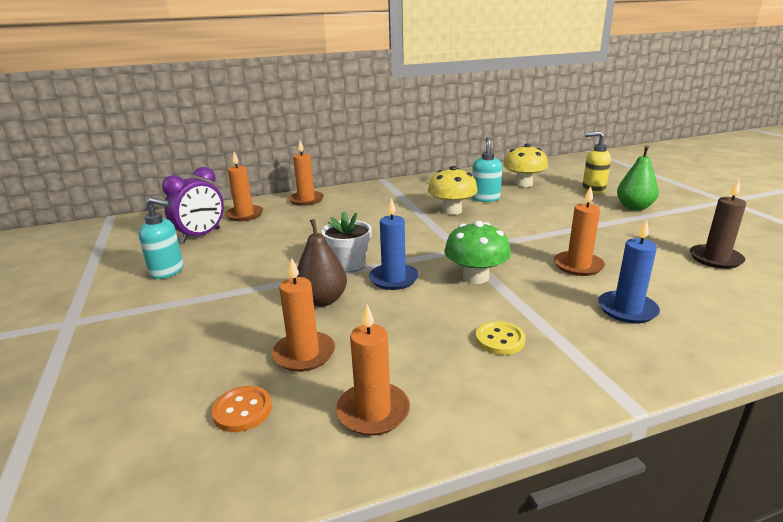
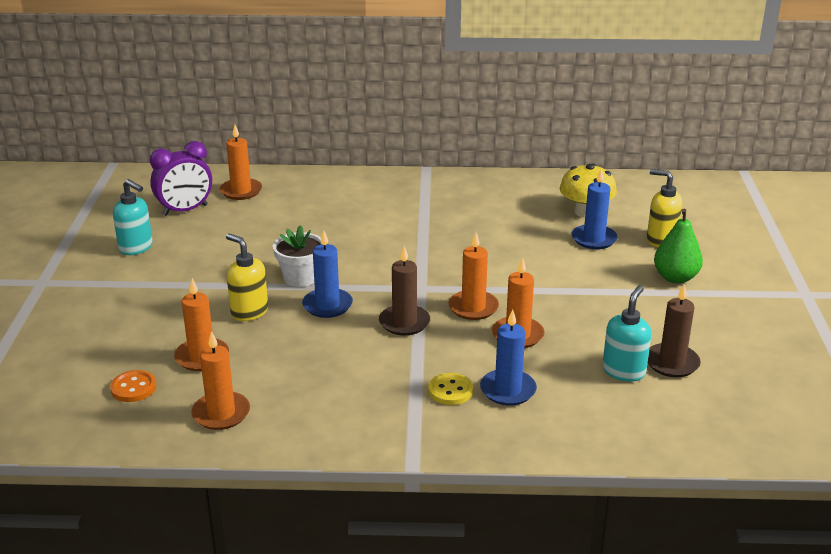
camera: 20 degrees right, 5 degrees up
orange candle [289,140,324,206] -> orange candle moved to [448,233,499,320]
brown pear [297,219,347,307] -> yellow soap dispenser [226,233,268,321]
yellow mushroom [428,166,478,215] -> none
green mushroom [444,221,511,284] -> brown candle [379,246,430,335]
turquoise soap dispenser [472,137,502,202] -> turquoise soap dispenser moved to [602,285,651,382]
yellow button [476,321,525,355] -> yellow button moved to [428,373,473,405]
none -> blue candle [572,169,618,249]

